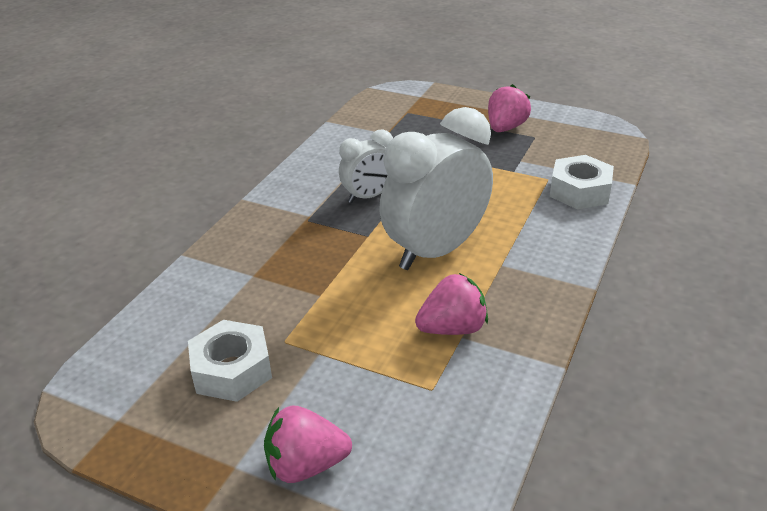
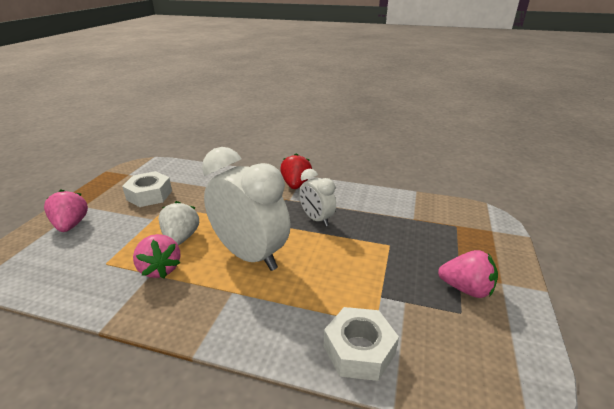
camera: 80 degrees right, 5 degrees down
none -> white strawberry [159,201,199,246]
none -> red strawberry [280,154,312,189]

